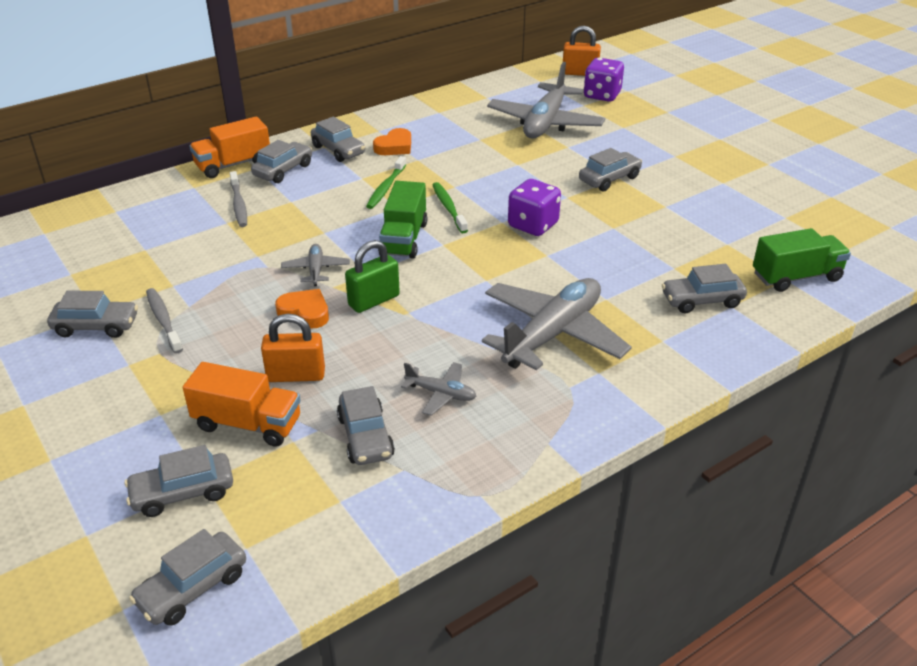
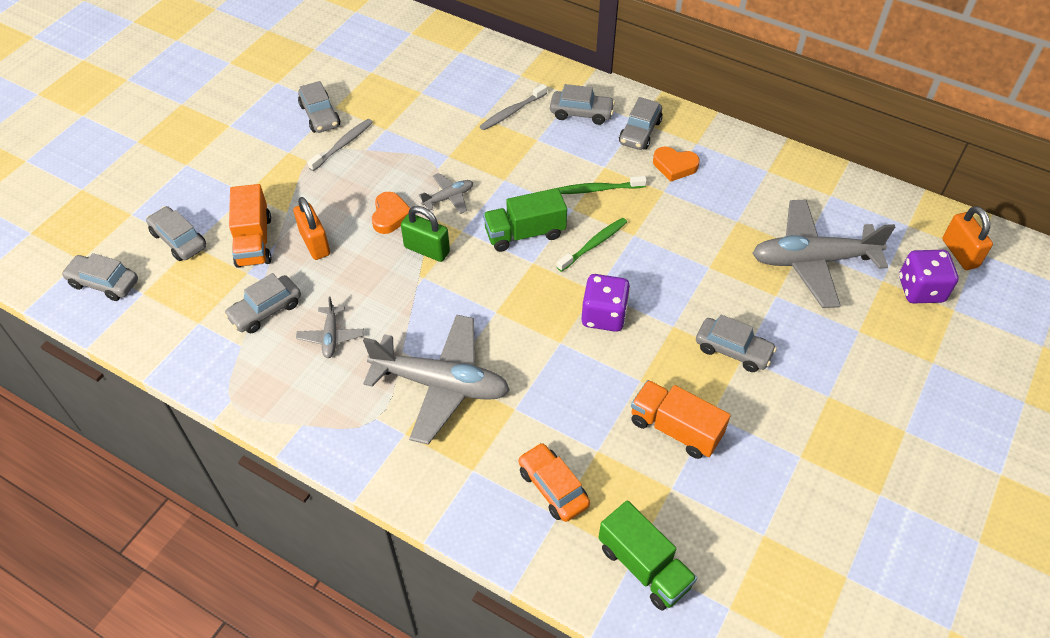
camera: 65 degrees right, 15 degrees up
orange truck [189,117,270,178] -> orange truck moved to [631,380,731,459]
grey car [662,264,747,313] -> orange car [518,443,590,522]

